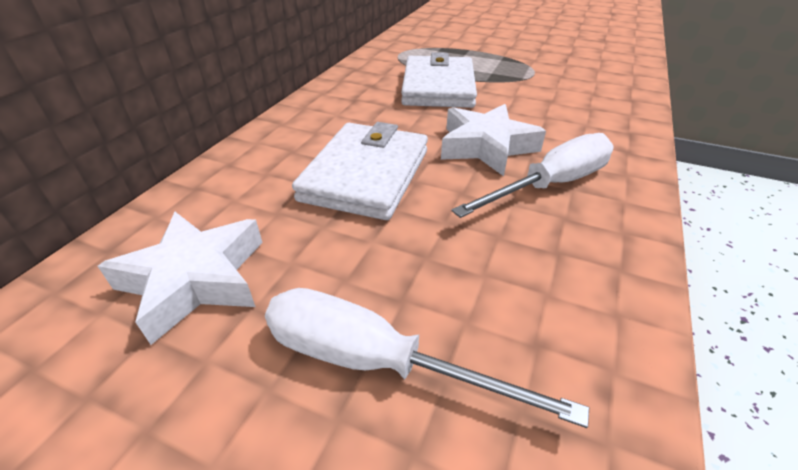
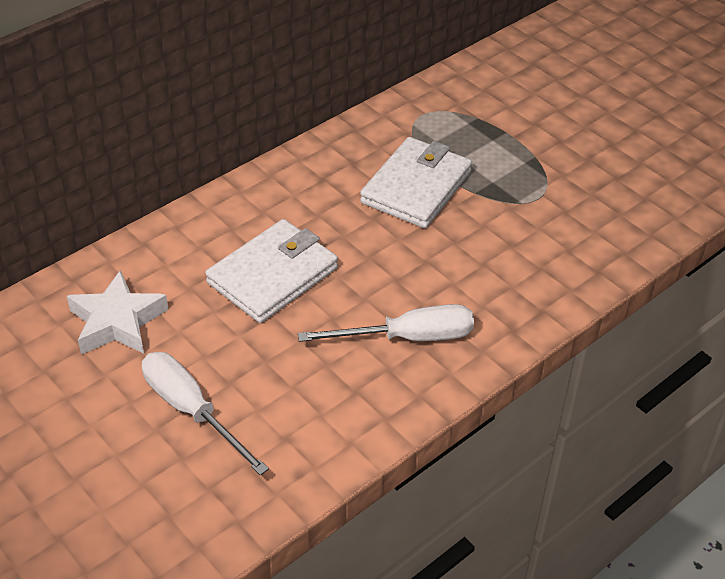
camera: 25 degrees right, 5 degrees up
white star [441,104,546,176] -> none

